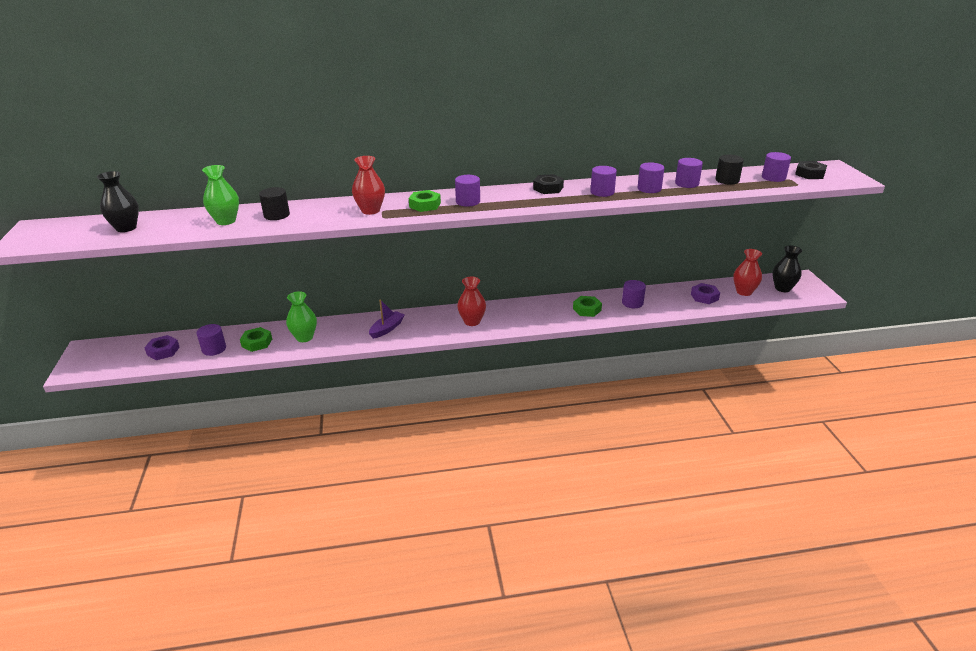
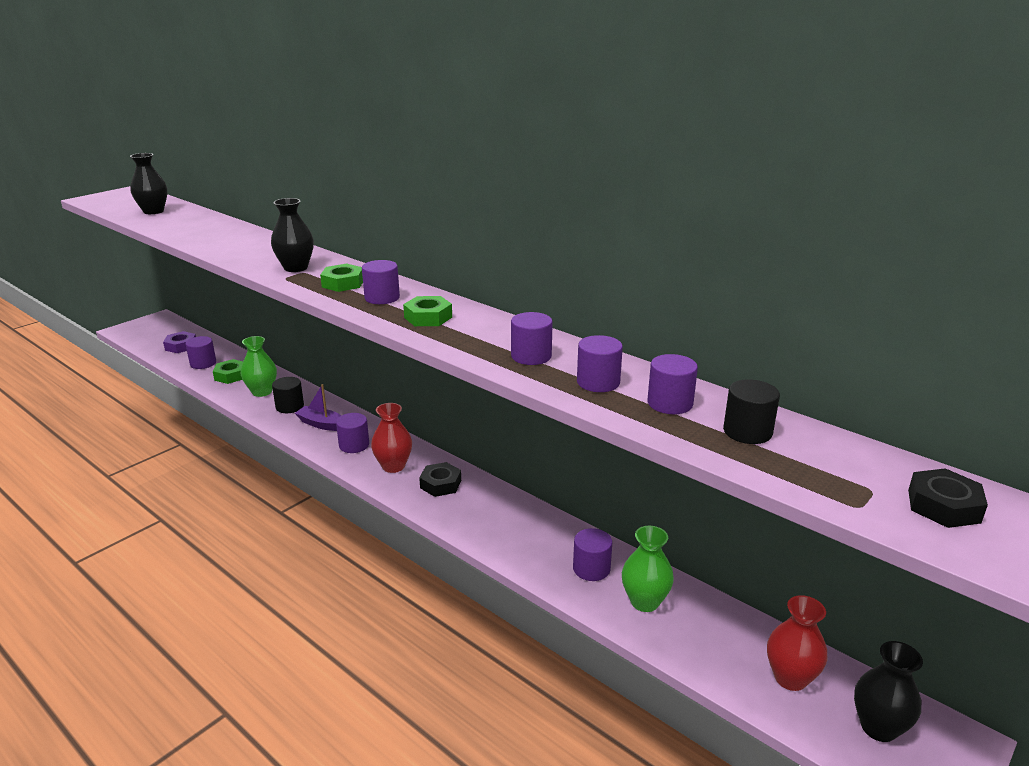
camera: 50 degrees right, 5 degrees down
green vase [202,165,239,225] -> green vase moved to [622,526,674,612]
black cylinder [259,187,290,220] -> black cylinder moved to [272,377,304,413]
red vase [352,156,385,215] -> black vase [271,198,314,272]
purple boat [369,300,405,339] -> purple boat turned 150 degrees counterclockwise [295,384,342,431]
black nut [533,174,564,194] -> black nut moved to [419,462,461,497]
green nut [573,296,602,317] -> green nut moved to [403,296,452,326]
purple nut [691,283,720,304] -> none
purple cylinder [762,152,791,182] -> purple cylinder moved to [336,413,369,453]

